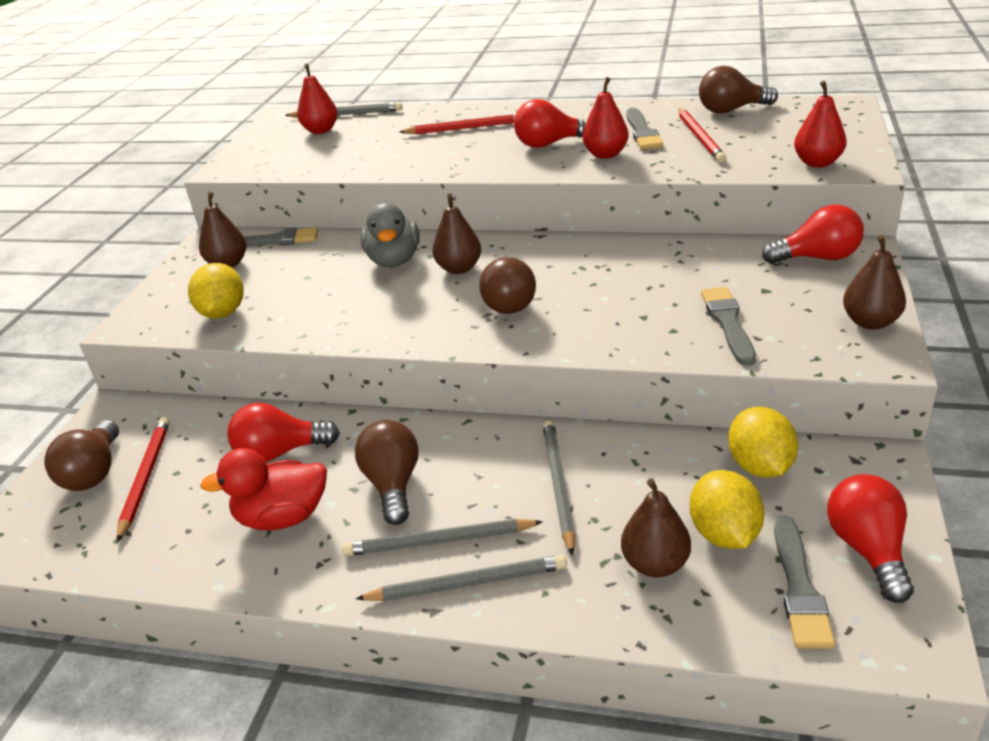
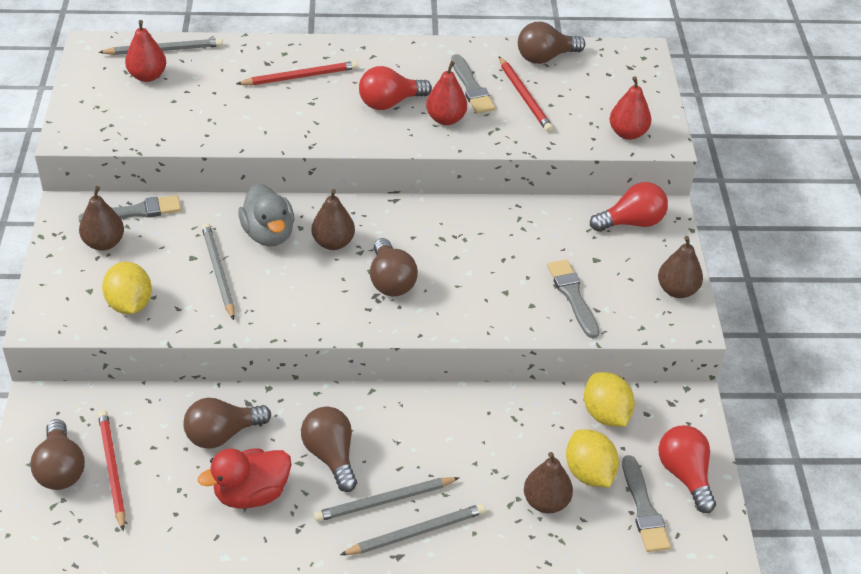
camera: 20 degrees left, 10 degrees up
red light bulb [227,403,340,462] -> brown light bulb [183,398,271,449]
grey pencil [543,420,575,556] -> grey pencil moved to [202,223,234,320]

